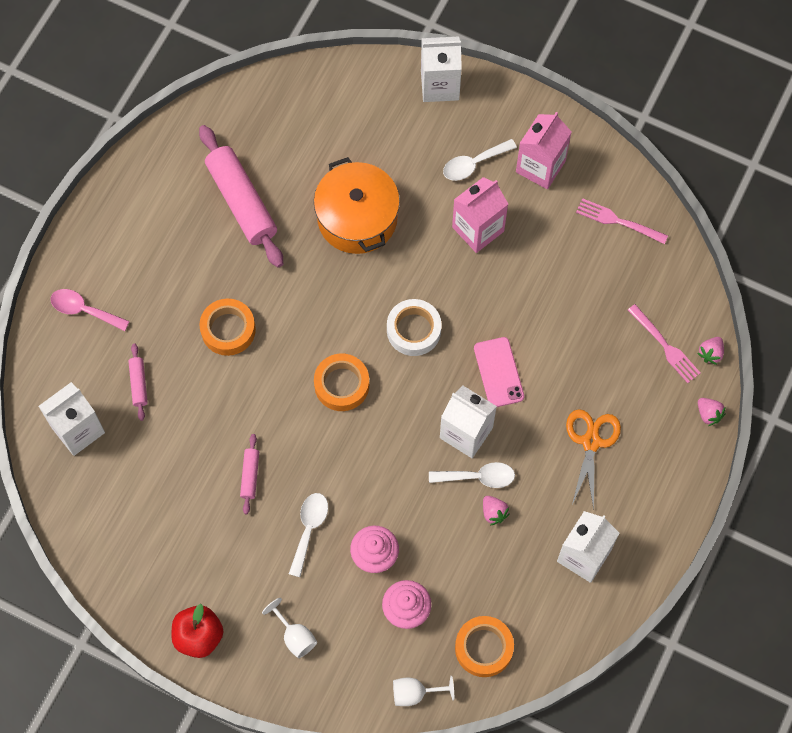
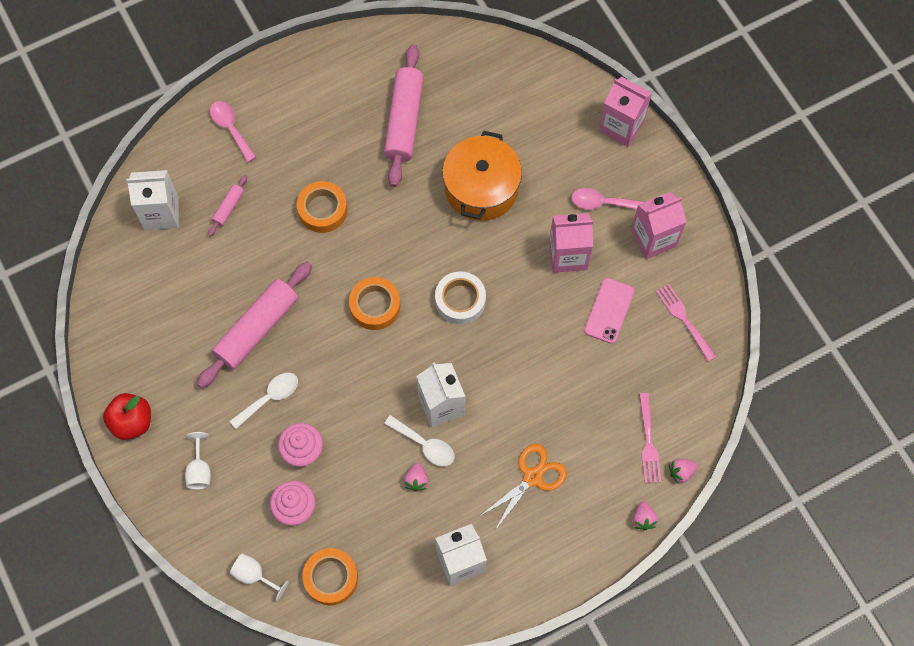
camera: 35 degrees right, 0 degrees up
pink rolling pin [240,434,259,514] -> pink rolling pin [197,261,312,388], size x2.20
white carton [421,36,462,102] -> pink carton [599,77,652,147]
white spoon [443,139,517,181] -> pink spoon [571,188,644,209]
pink phone [474,337,524,407] -> pink phone moved to [584,278,635,344]

